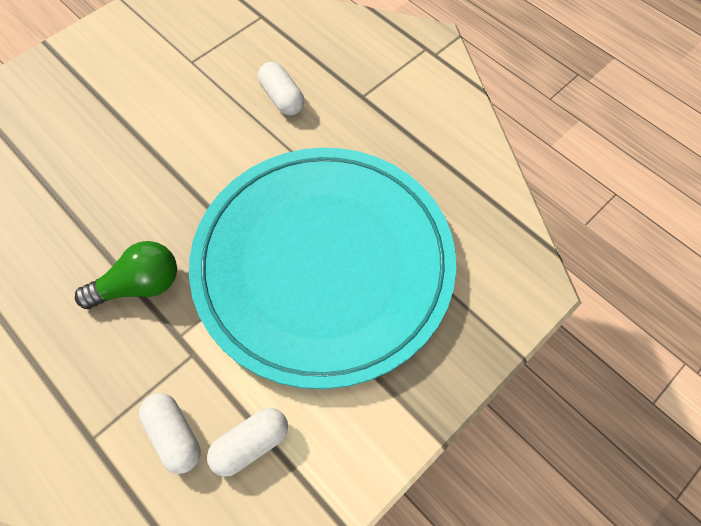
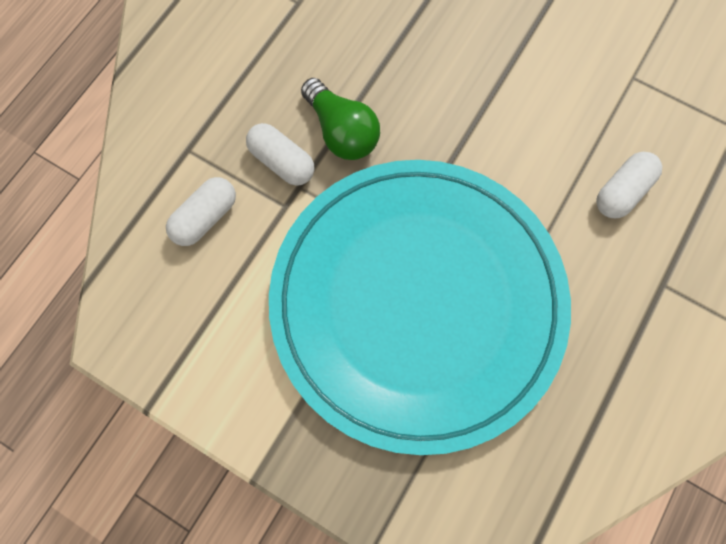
camera: 75 degrees right, 10 degrees up
white capsule [207,408,288,477] -> white capsule moved to [246,123,315,186]

